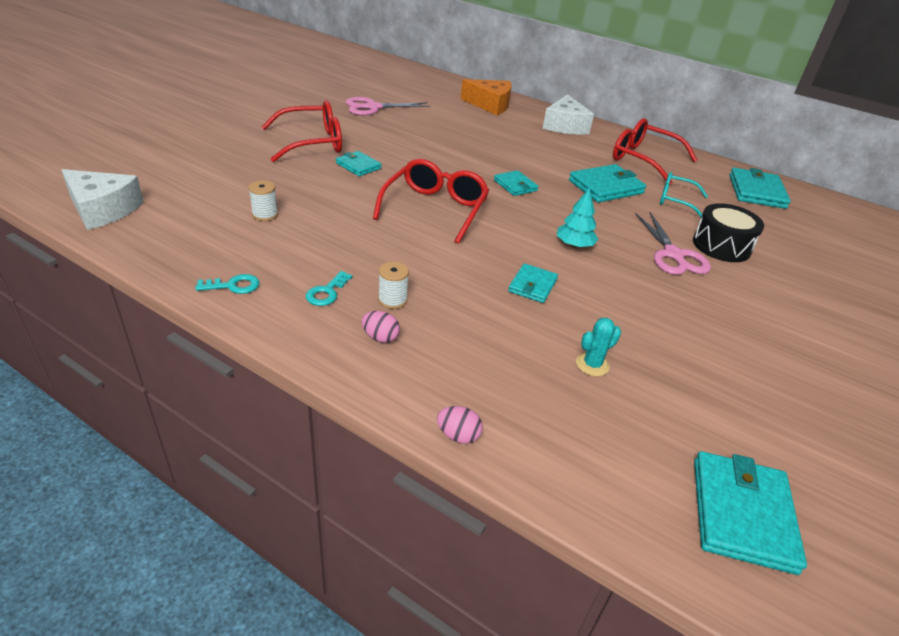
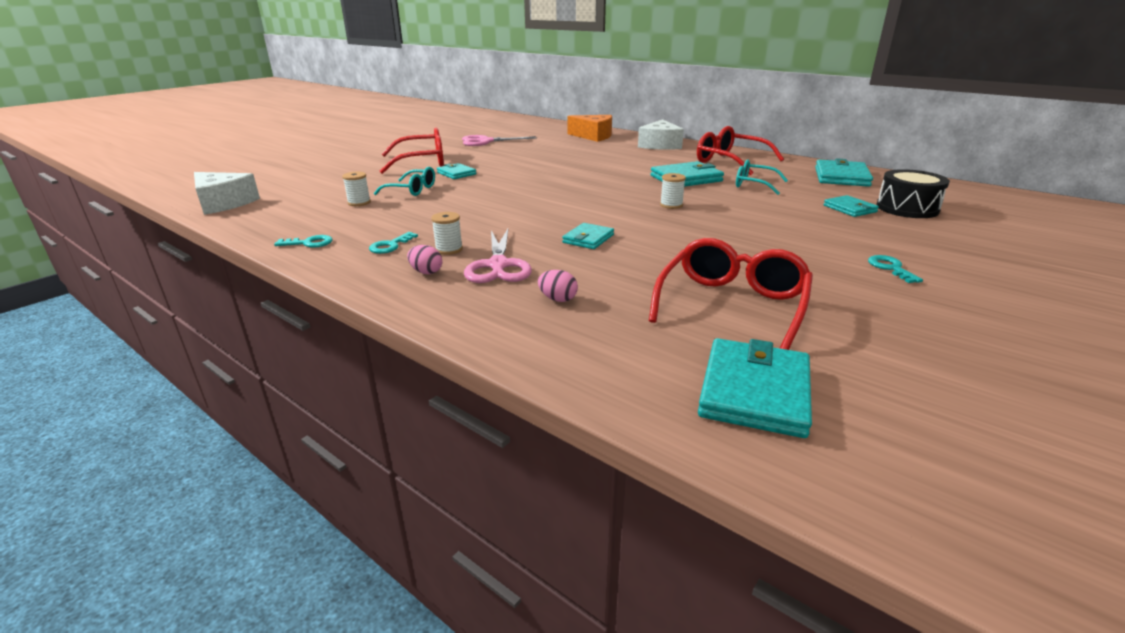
camera: 10 degrees right, 10 degrees down
red glasses [373,159,489,244] -> red glasses moved to [649,238,813,350]
pink egg [437,406,483,444] -> pink egg moved to [538,270,578,302]
turquoise wallet [494,170,539,196] -> turquoise wallet moved to [824,195,879,217]
turquoise tree [557,188,599,248] -> none
turquoise cactus [576,318,621,376] -> none
pink scissors [635,212,711,275] -> pink scissors moved to [464,229,532,283]
black drum [693,203,764,262] -> black drum moved to [876,169,950,218]
none -> turquoise glasses [374,166,435,196]
none -> white spool [660,173,686,209]
none -> turquoise key [868,255,923,283]

